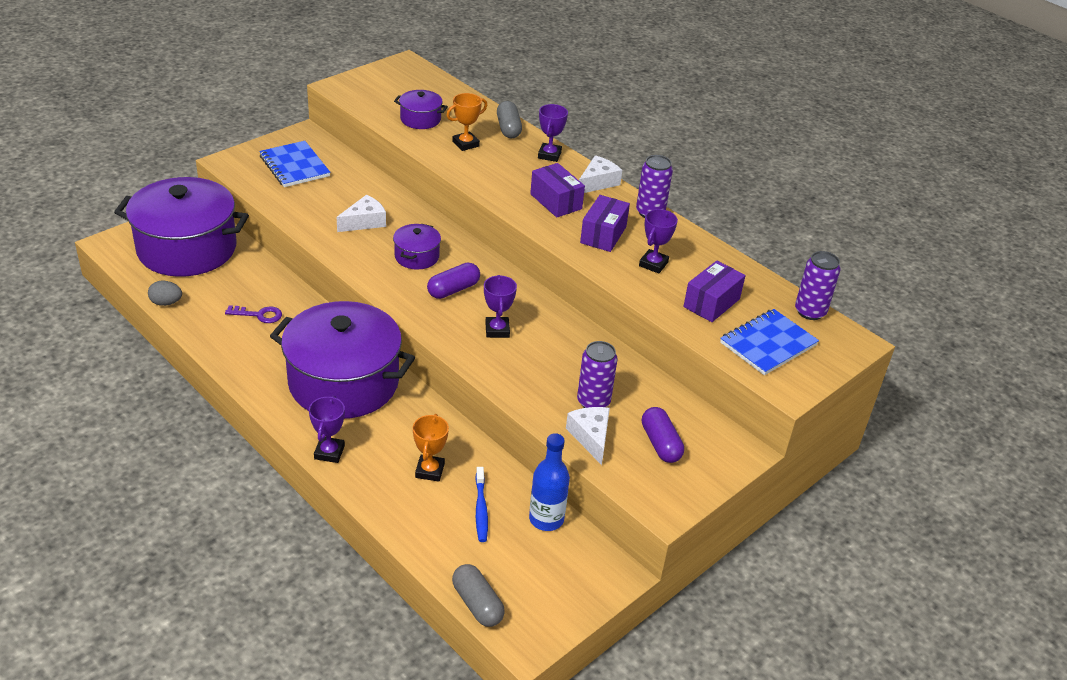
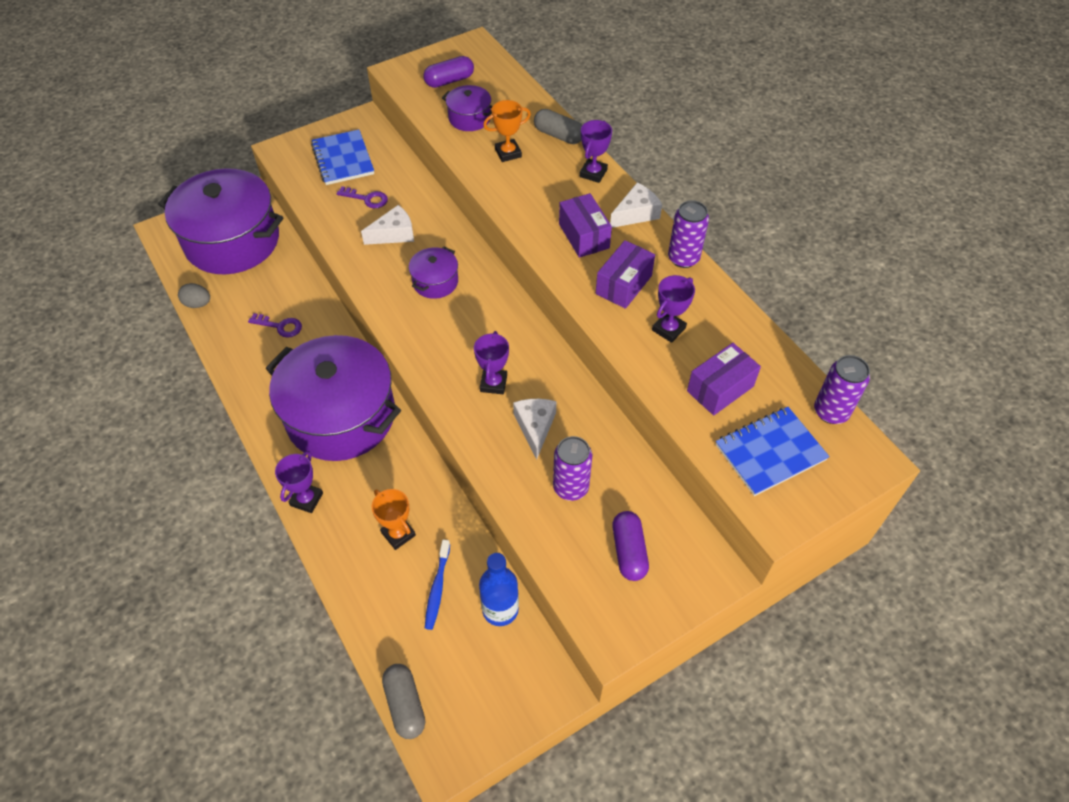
camera: 15 degrees right, 15 degrees up
orange trophy [413,414,449,482] -> orange trophy turned 60 degrees counterclockwise [372,489,416,550]
purple capsule [427,262,480,299] -> purple capsule moved to [423,56,474,88]
grey capsule [497,101,522,139] -> grey capsule turned 60 degrees counterclockwise [534,109,582,144]
white cheese [566,407,610,465] -> white cheese moved to [513,399,557,460]
none -> purple key [336,186,388,208]

